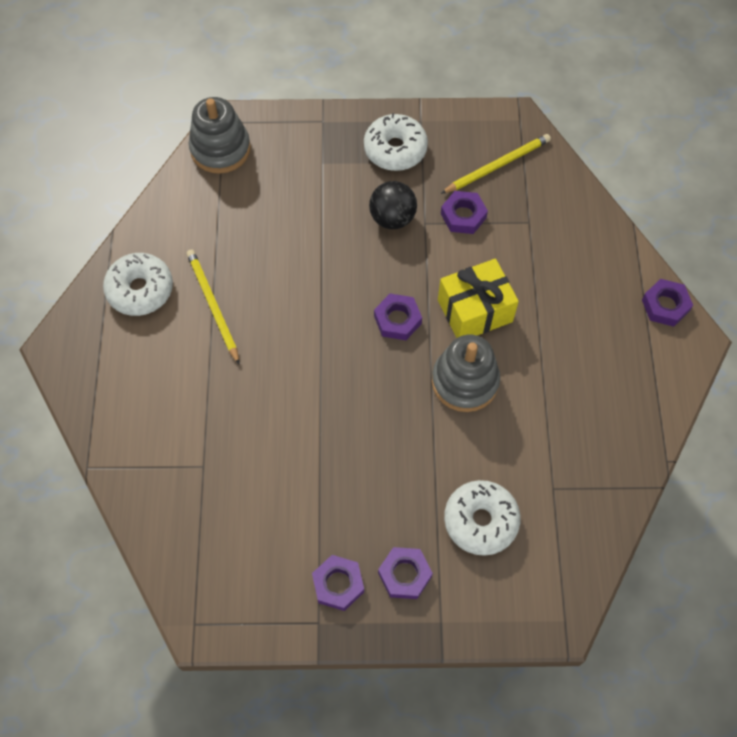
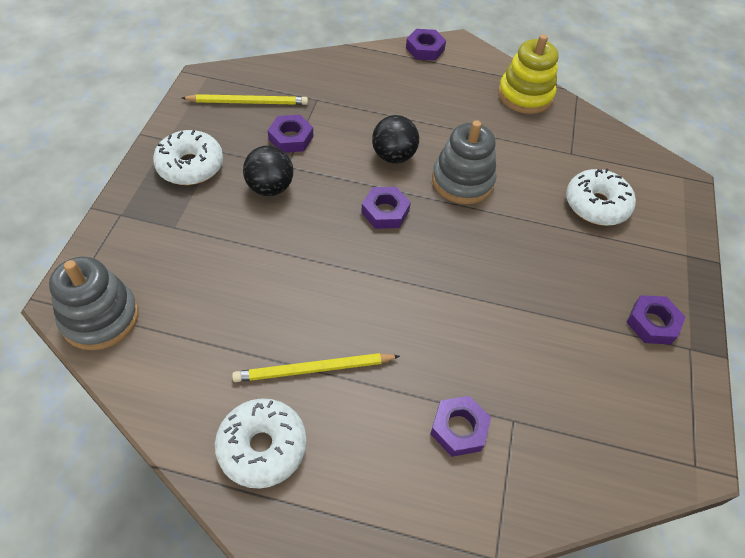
camera: 80 degrees left, 10 degrees down
purple nut [378,547,433,599] -> purple nut moved to [430,396,491,457]
yellow gift [438,259,519,338] -> black ball [372,115,419,164]
yellow pencil [441,134,551,194] -> yellow pencil turned 105 degrees clockwise [182,94,308,105]
none -> yellow stacking toy [498,34,559,114]

